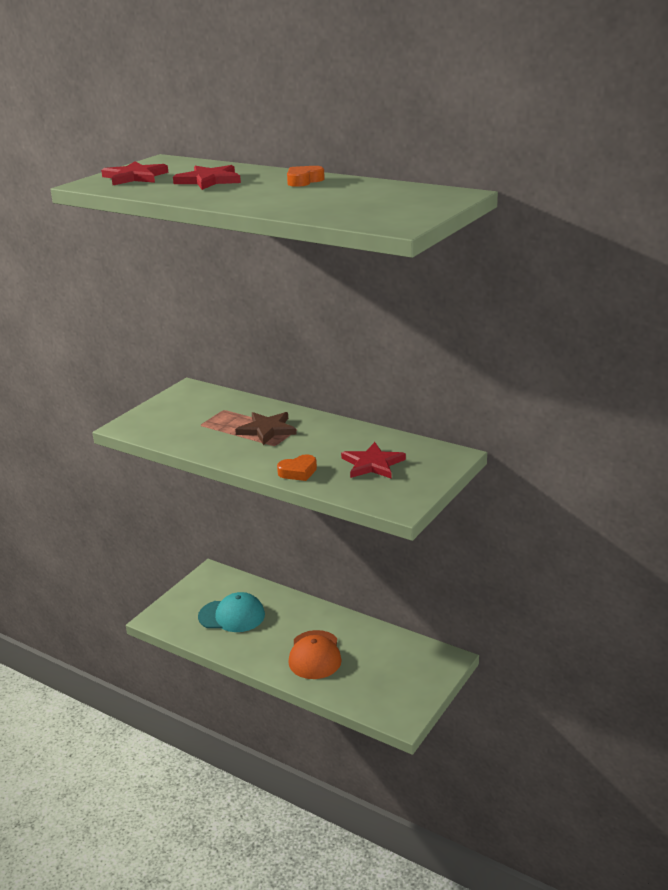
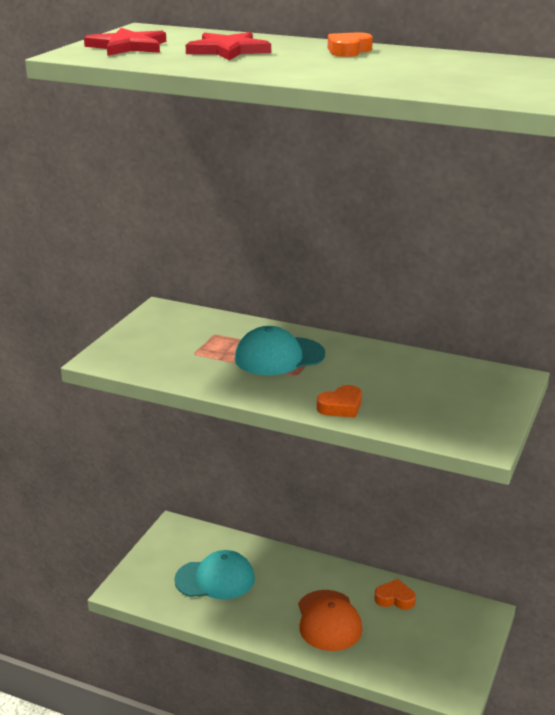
camera: 10 degrees left, 0 degrees up
brown star [235,412,297,445] -> turquoise cap [235,326,325,375]
red star [341,442,406,479] -> none
none -> orange heart [375,579,416,610]

